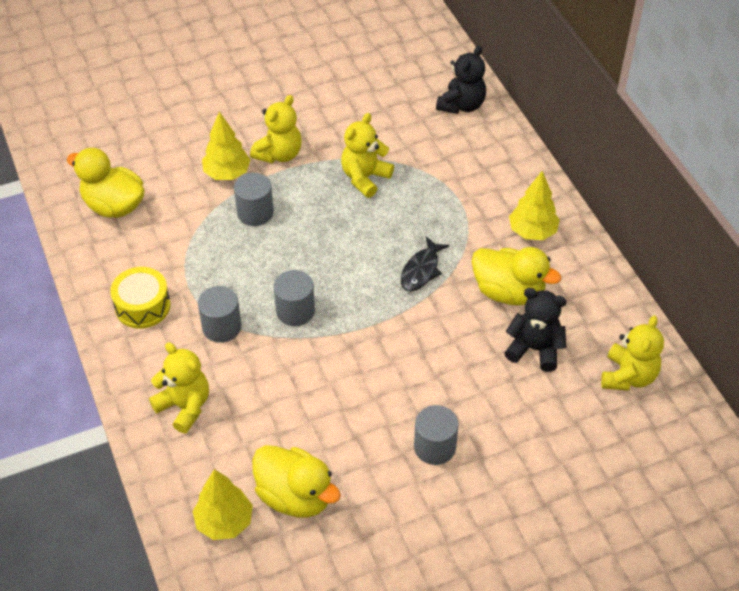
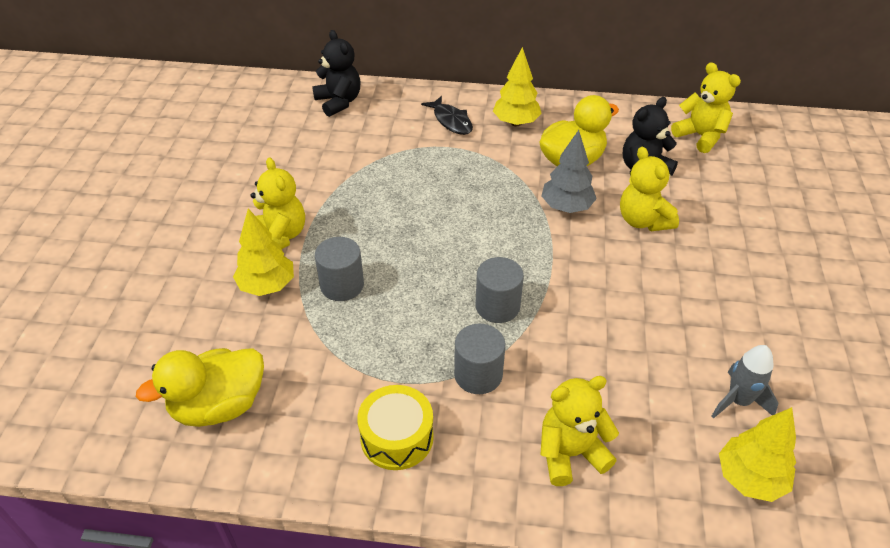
camera: 60 degrees left, 5 degrees down
yellow duck [252,445,341,518] -> grey rocket [711,345,779,419]
yellow teddy bear [341,113,394,198] -> yellow teddy bear moved to [620,147,679,231]
black fish [401,236,450,292] -> black fish moved to [421,96,473,135]
grey cylinder [414,405,458,465] -> none
none -> grey tree [542,130,597,213]

